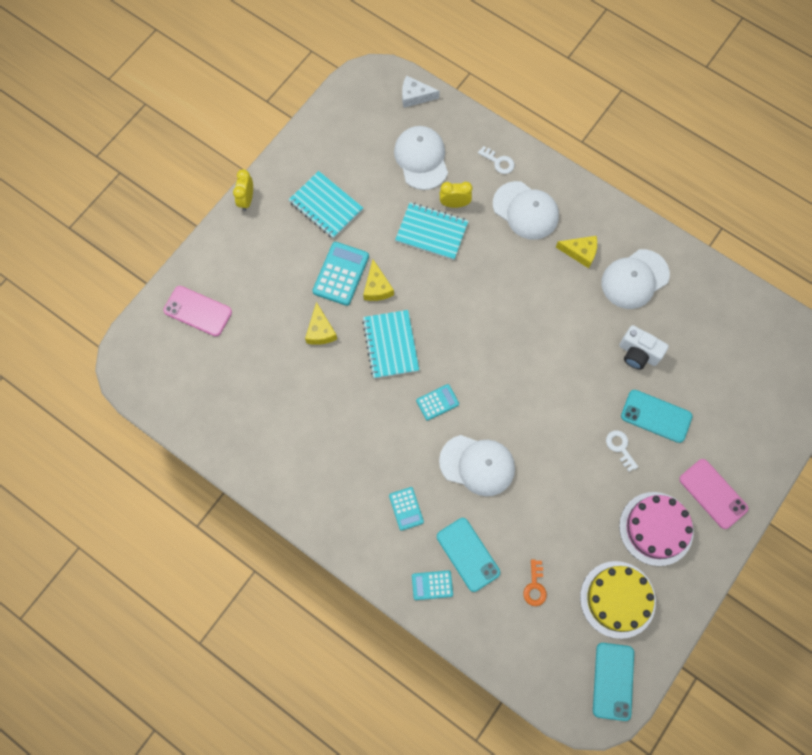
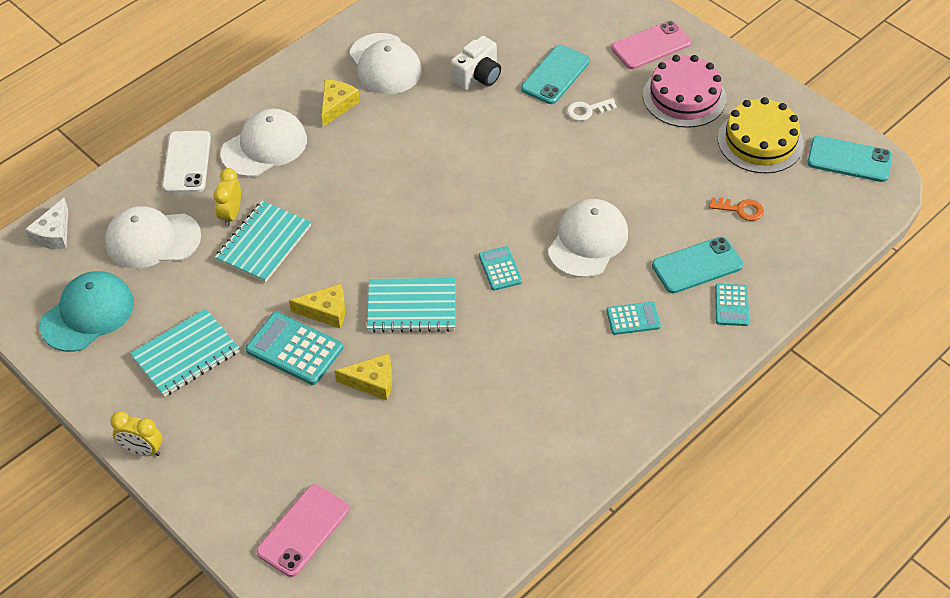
camera: 80 degrees left, 20 degrees down
white key [478,146,514,174] -> white phone [162,131,211,193]
none -> turquoise cap [40,271,134,352]

